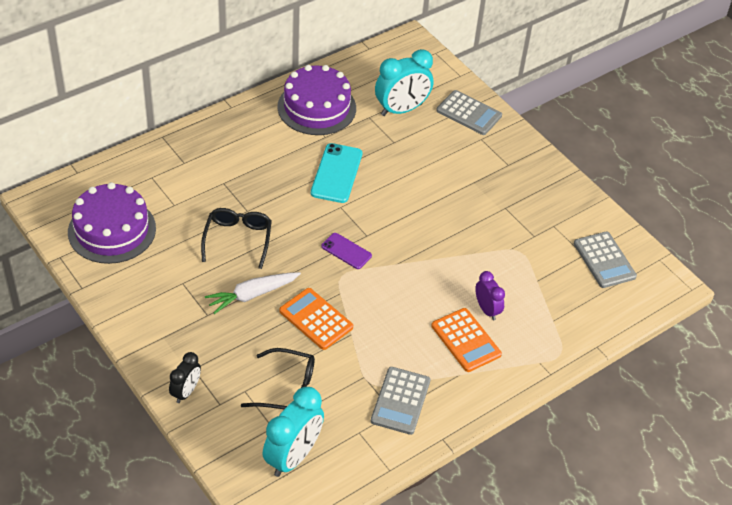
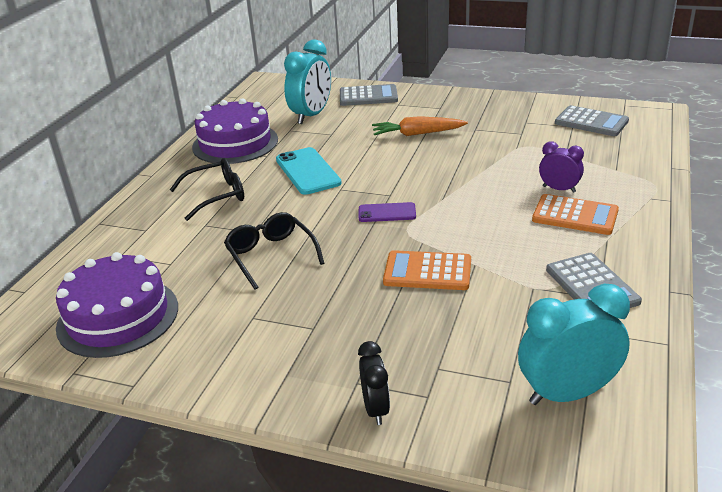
camera: 30 degrees left, 15 degrees down
white carrot [205,272,301,314] -> none
black glasses [241,348,315,409] -> black glasses moved to [170,158,244,221]
turquoise clock [263,387,324,477] -> turquoise clock turned 105 degrees counterclockwise [518,284,630,405]
none -> orange carrot [372,116,468,136]

